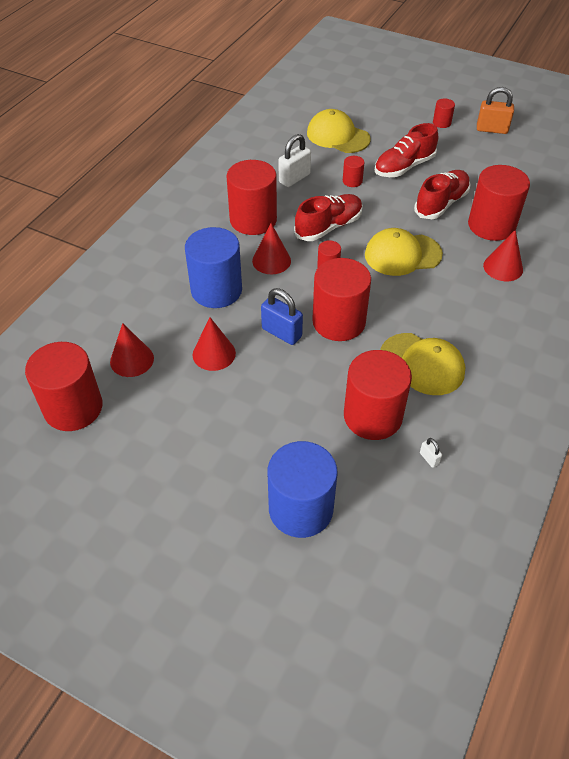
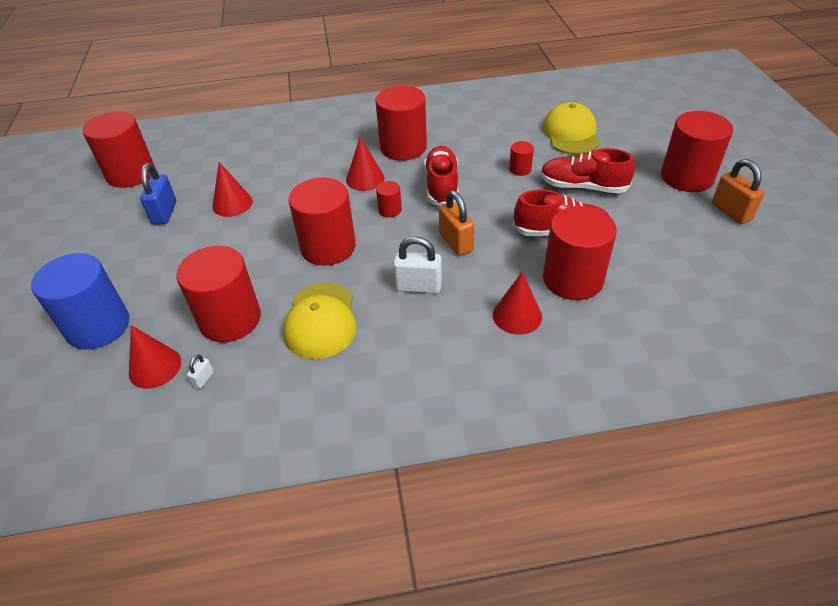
camera: 55 degrees right, 5 degrees down
red cone [110,323,154,377] -> red cone moved to [129,325,181,389]
blue cylinder [185,227,242,308] -> none
blue padlock [261,288,303,345] -> blue padlock moved to [140,163,176,225]
white padlock [279,134,311,187] -> white padlock moved to [393,236,442,294]
red shoe [294,194,363,241] -> red shoe turned 105 degrees counterclockwise [424,146,458,206]
yellow cap [365,228,443,276] -> orange padlock [439,190,474,256]
red cylinder [433,99,455,128] -> red cylinder [661,111,733,192], size x2.24

